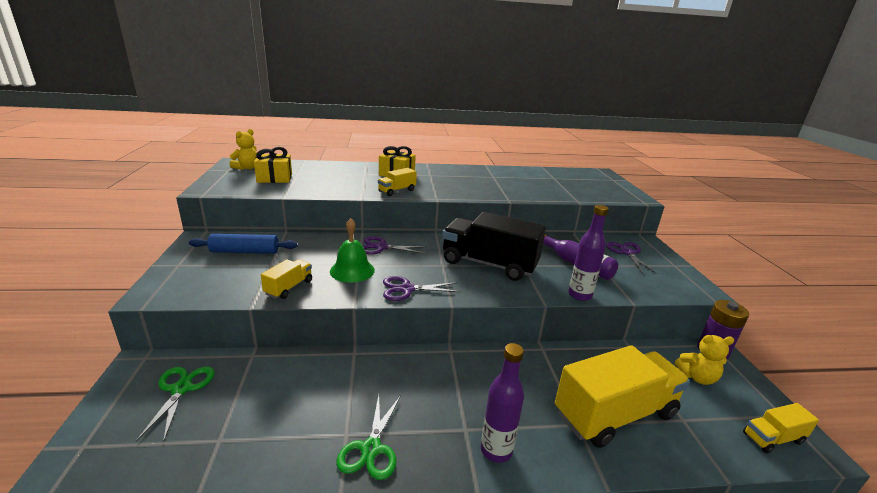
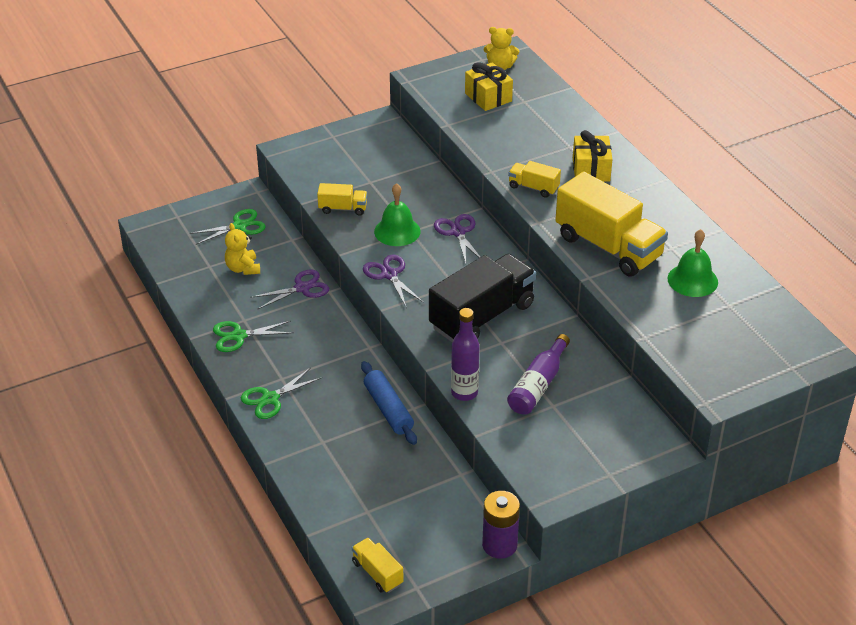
camera: 70 degrees right, 15 degrees up
blue rolling pin [189,234,298,254] -> blue rolling pin moved to [361,361,417,445]
black truck [442,212,546,281] -> black truck turned 45 degrees clockwise [429,254,536,342]
purple bottle [481,343,524,463] -> green scissors [241,368,322,419]
yellow truck [555,345,690,448] -> yellow truck moved to [555,171,668,277]
purple scissors [606,242,658,274] -> purple scissors moved to [250,269,329,309]
yellow teddy bear [675,335,734,385] -> yellow teddy bear moved to [225,223,260,275]
none -> green bell [668,229,718,297]

